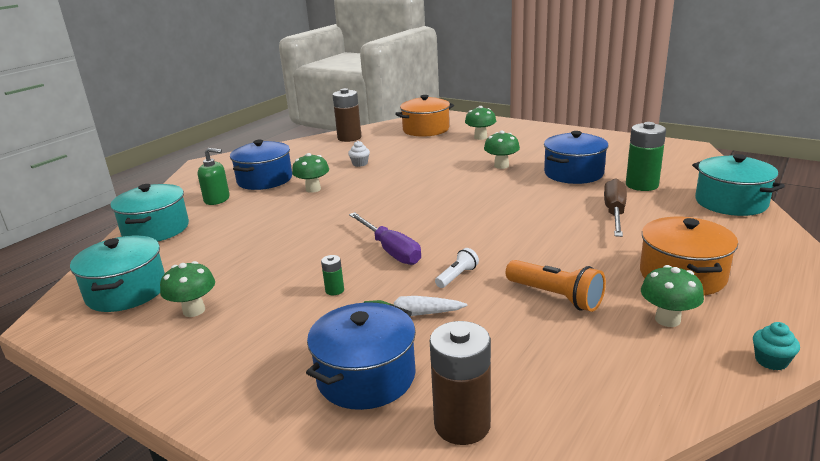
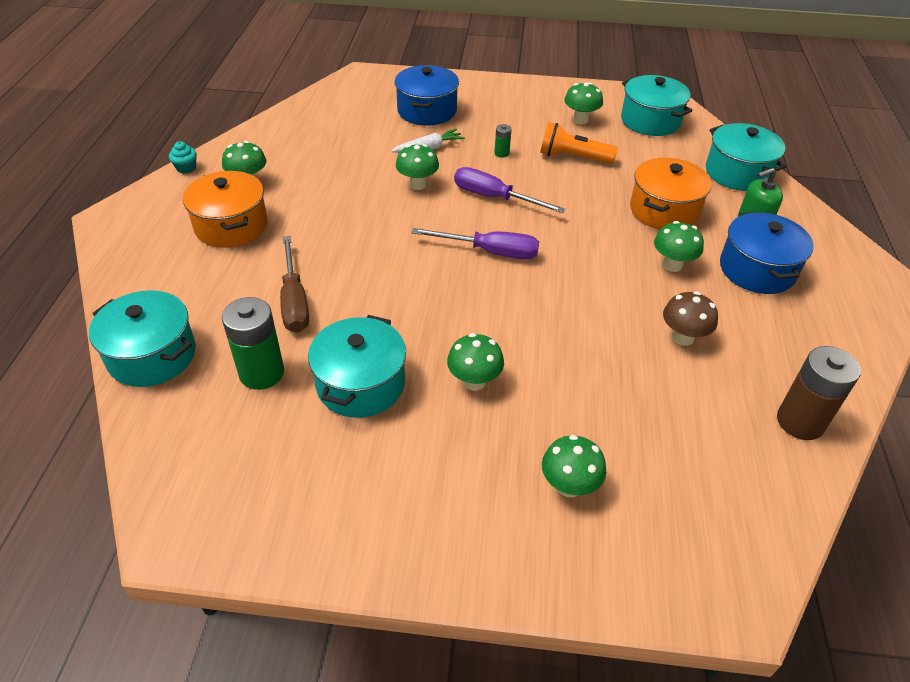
camera: 150 degrees right, 20 degrees up
white cupcake [348,141,370,167] -> brown mushroom [663,291,718,346]
orange pot [395,95,454,137] -> orange pot moved to [630,157,711,229]
brown battery [430,321,491,445] -> none
white flashlight [435,248,479,288] -> green mushroom [396,144,439,190]
orange flashlight [506,260,606,312] -> orange flashlight moved to [540,122,618,164]
blue pot [544,131,608,184] -> turquoise pot [308,315,406,418]
none -> purple screwdriver [411,228,539,259]

